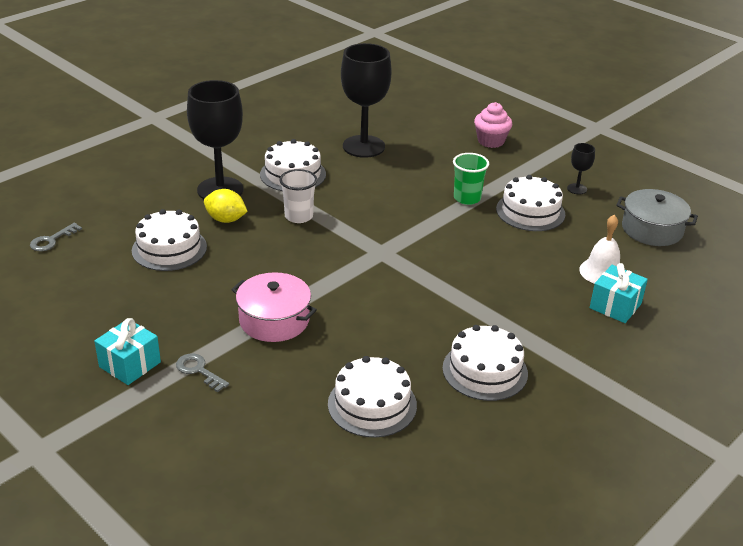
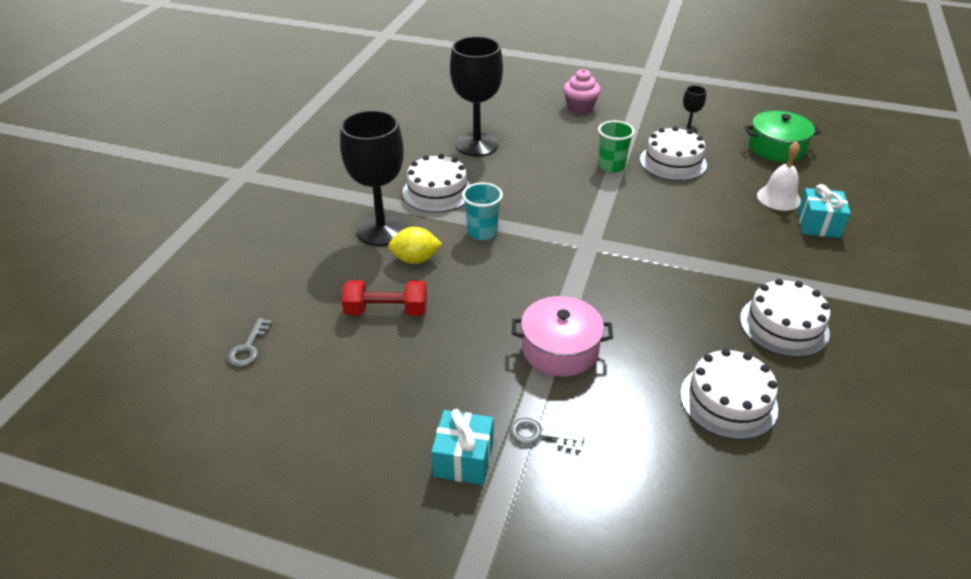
camera: 25 degrees left, 5 degrees up
white cake [132,209,207,271] -> red dumbbell [342,280,427,316]
white cup [279,169,317,223] -> turquoise cup [462,182,503,240]
grey pot [616,189,698,246] -> green pot [745,111,821,162]

